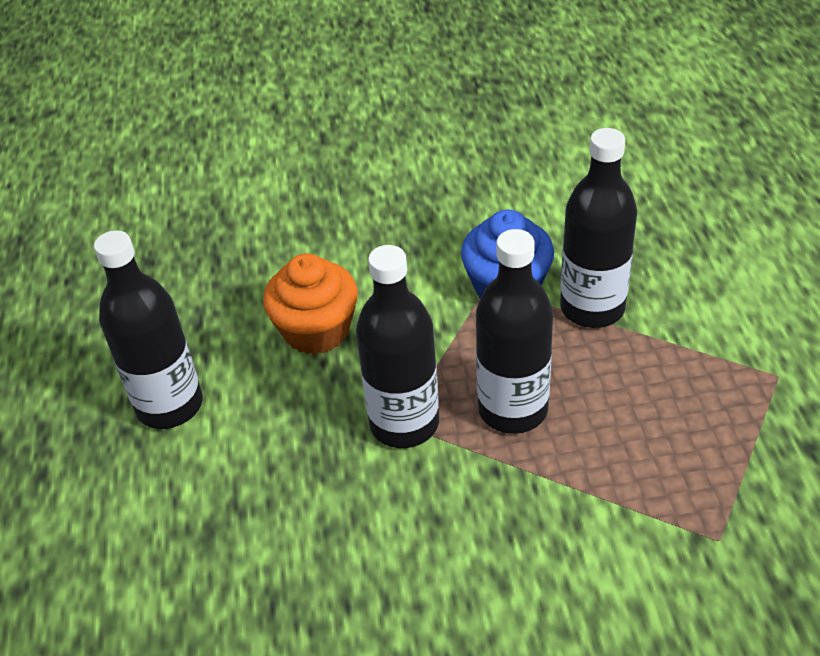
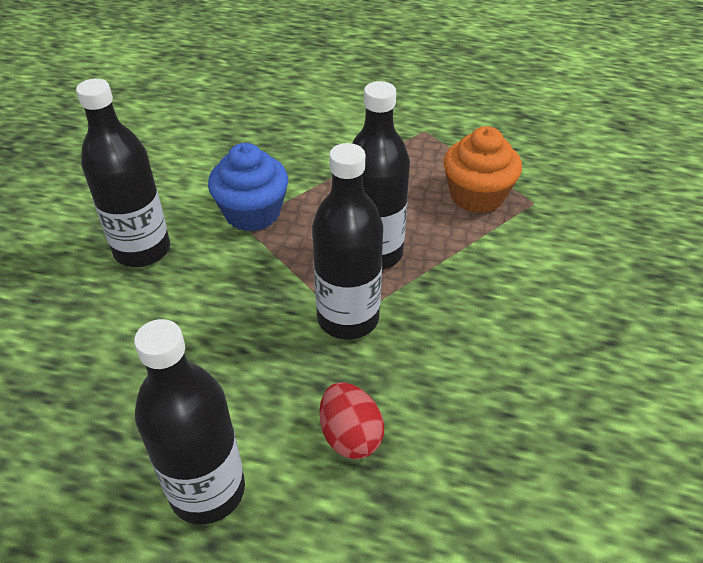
camera: 70 degrees left, 0 degrees up
orange cupcake [263,253,358,355] -> orange cupcake moved to [444,126,522,213]
black bottle [560,128,637,328] -> black bottle moved to [76,79,170,267]
none -> red egg [320,382,384,459]

